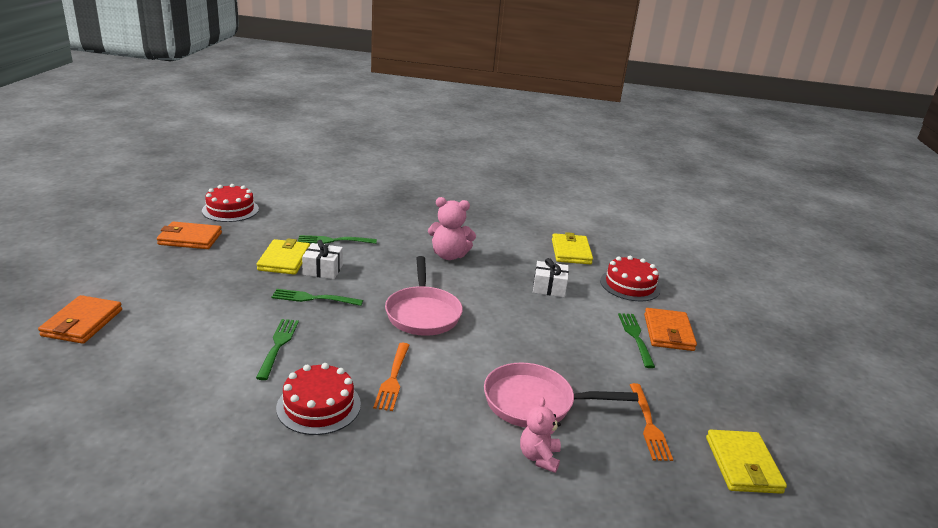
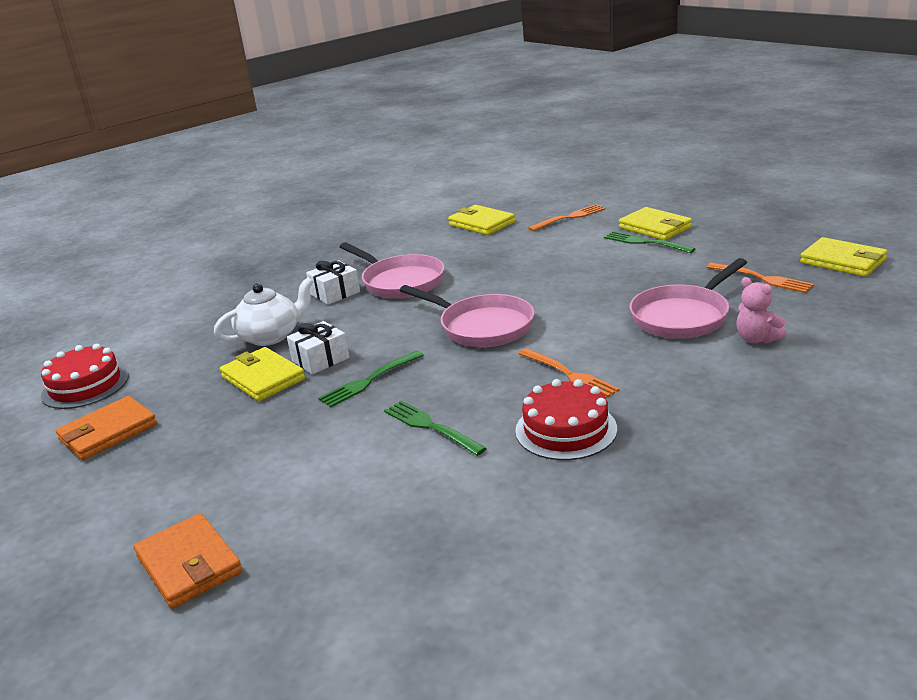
camera: 40 degrees left, 0 degrees up
green fork [297,235,377,244] -> white teapot [214,277,313,346]
pink teddy bear [428,197,476,260] -> pink pan [340,243,444,299]
white gift [533,258,569,297] -> white gift moved to [306,260,360,305]
red cake [600,256,661,301] -> orange fork [528,204,605,231]
orange wallet [644,308,697,351] -> yellow wallet [619,207,692,240]

